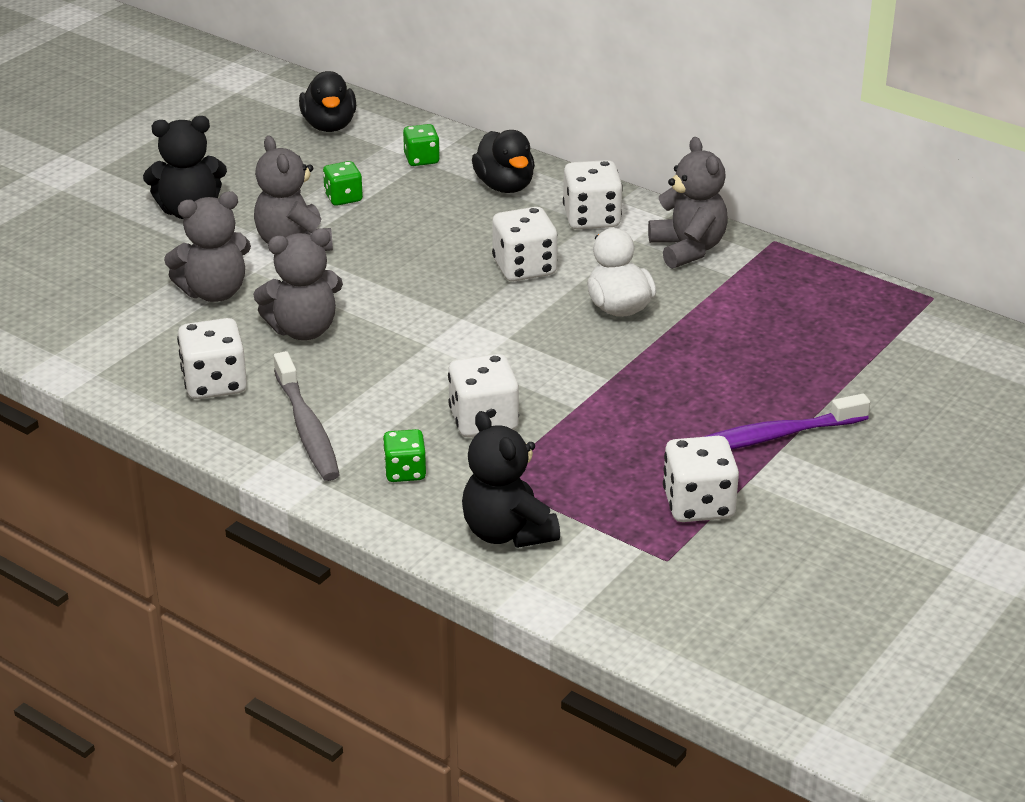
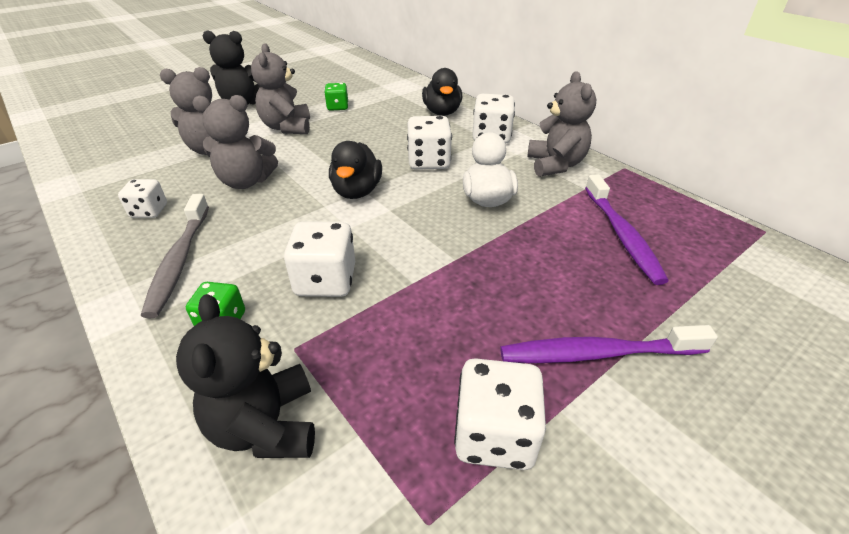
camera: 15 degrees right, 5 degrees up
white dice [177,318,247,399] -> white dice [118,179,167,218], size x0.63
black duck [299,71,356,132] -> black duck moved to [329,141,382,199]
green dice [403,124,440,166] -> none
none -> purple toothbrush [585,174,669,285]

